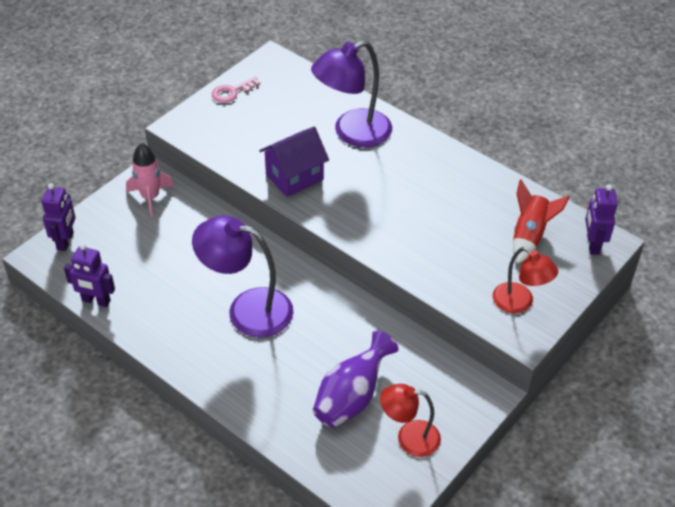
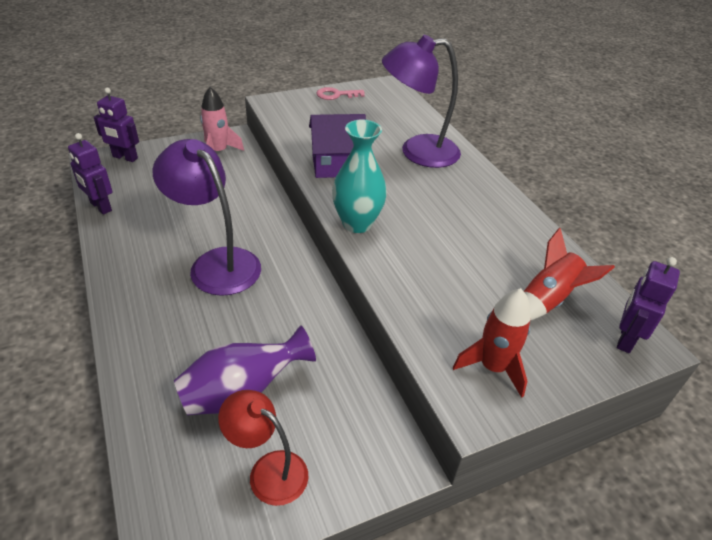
camera: 25 degrees right, 5 degrees down
purple robot [42,183,76,251] -> purple robot turned 75 degrees clockwise [94,88,139,162]
red lamp [493,247,558,314] -> red rocket [453,288,531,398]
none -> turquoise vase [332,120,387,233]

